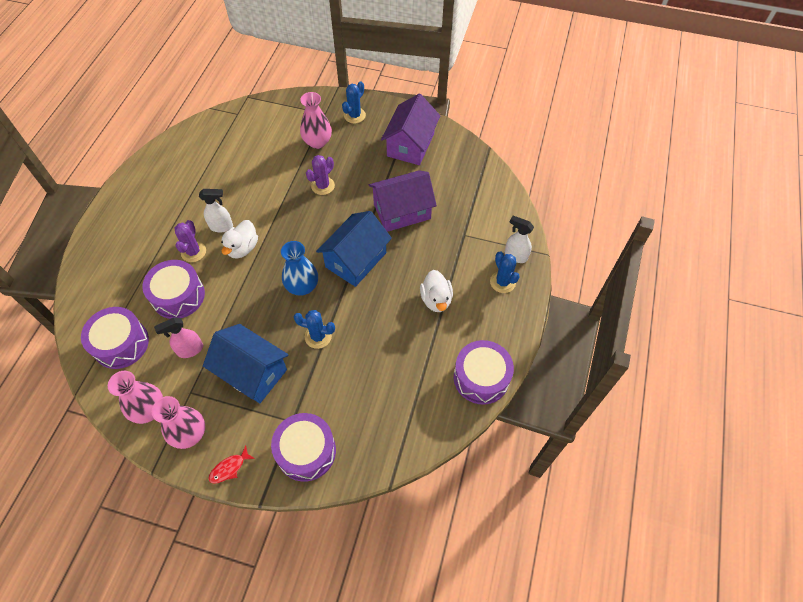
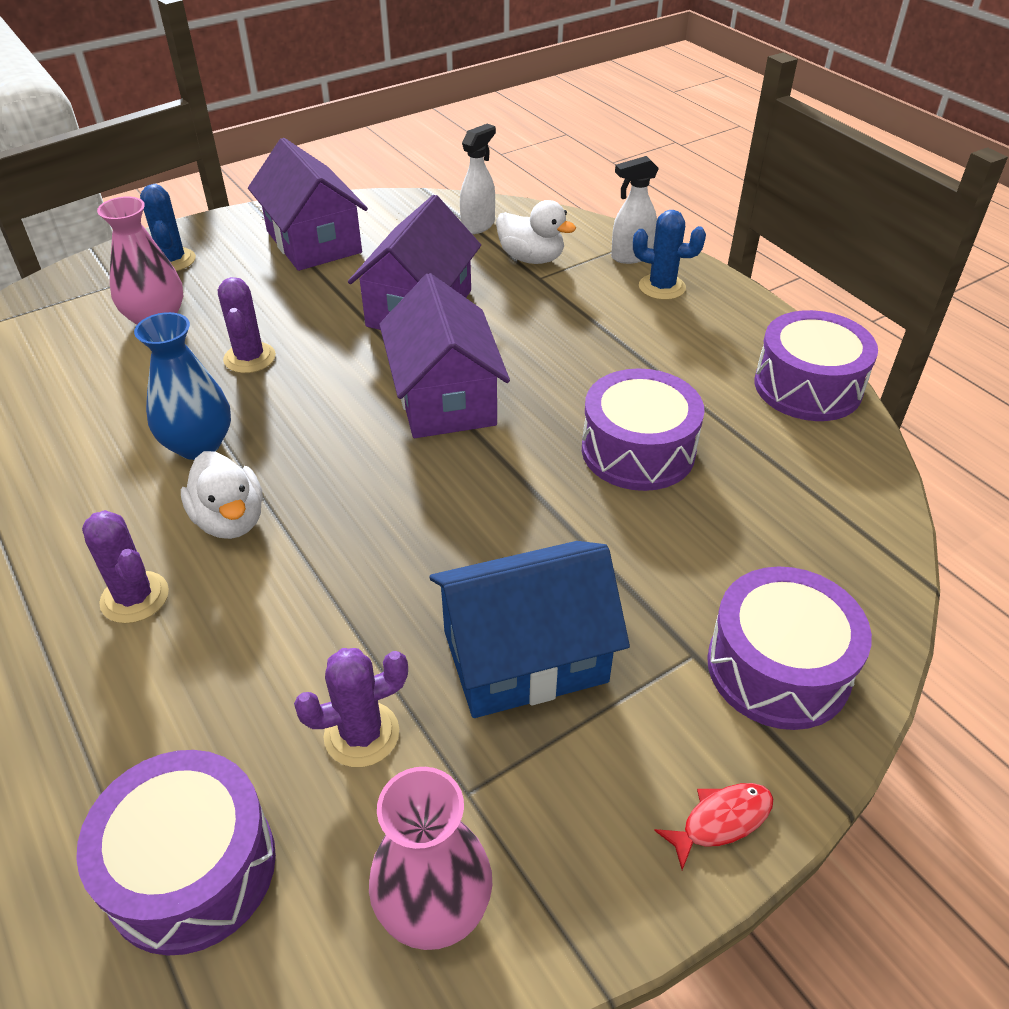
camera: 50 degrees left, 15 degrees down
purple drum [142,260,205,319] -> purple drum moved to [582,368,705,491]
pink vase [152,396,205,449] -> none
pink spray bottle [154,317,203,358] -> purple cactus [294,648,408,767]
white spray bottle [199,189,233,232] -> white spray bottle moved to [460,124,496,234]
red fish [208,446,255,484] -> red fish turned 120 degrees counterclockwise [654,783,773,870]
blue vase [281,241,318,296] -> blue vase moved to [134,312,231,460]
blue cactus [294,310,335,349] -> none
blue house [316,211,392,287] -> purple house [379,273,510,438]
white duck [420,270,453,312] -> white duck moved to [496,200,576,264]

